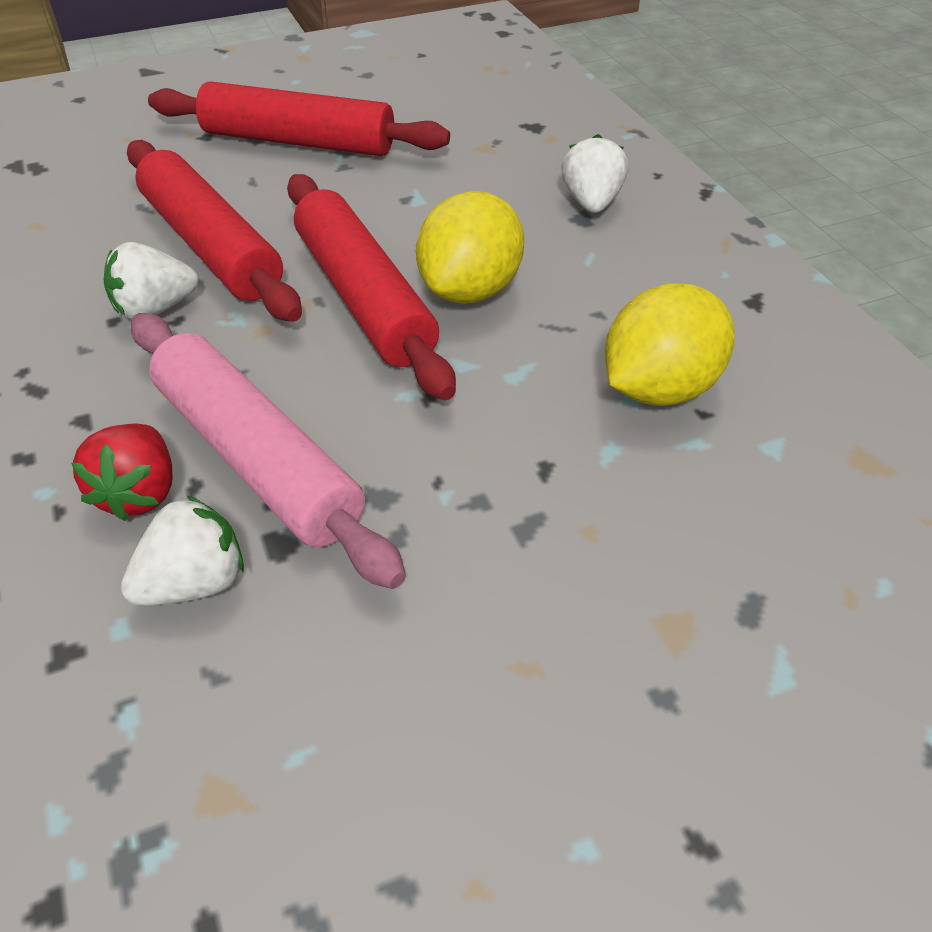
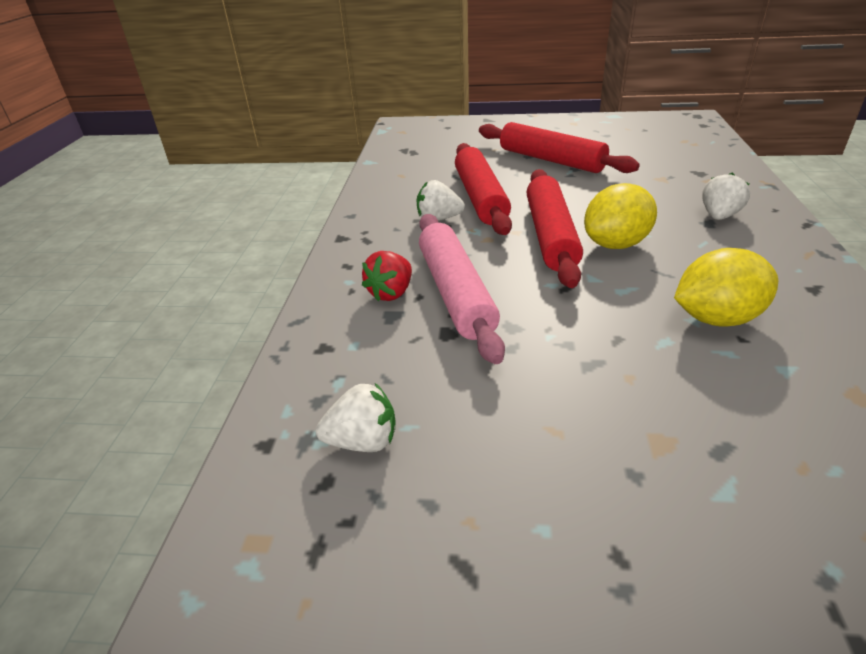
camera: 30 degrees right, 10 degrees down
white strawberry [121,495,244,606] -> white strawberry moved to [316,383,395,452]

